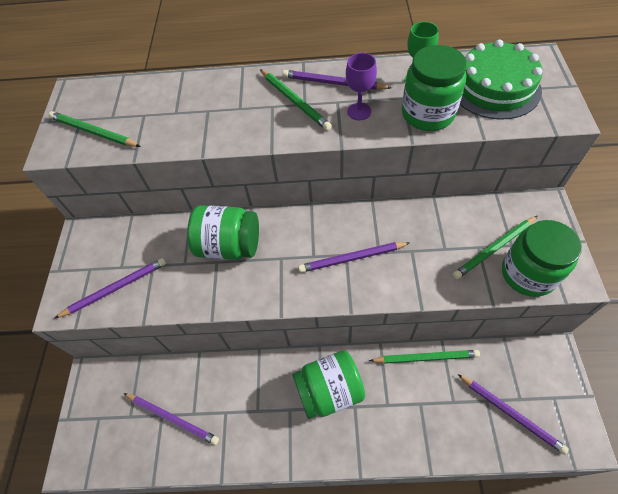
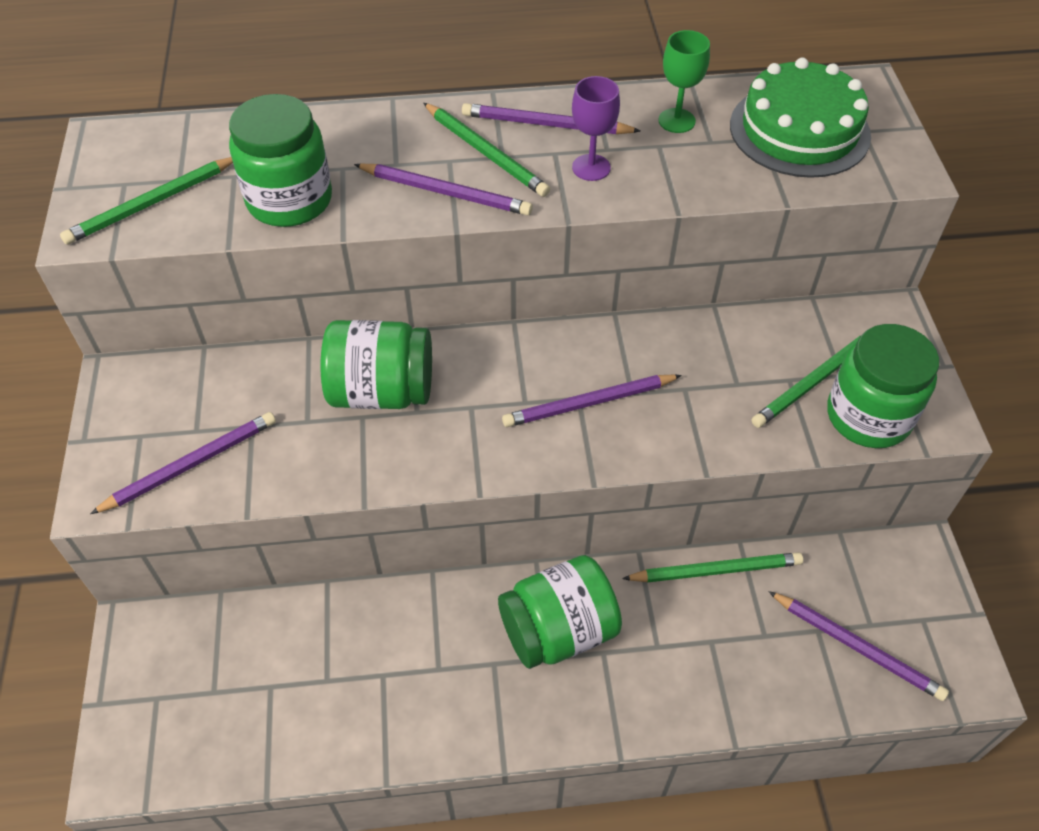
camera: 10 degrees left, 5 degrees down
green pencil [49,111,141,147] -> green pencil turned 60 degrees counterclockwise [60,157,233,245]
purple pencil [123,393,219,445] -> purple pencil moved to [354,164,533,216]
green jar [402,45,467,131] -> green jar moved to [229,94,332,227]

